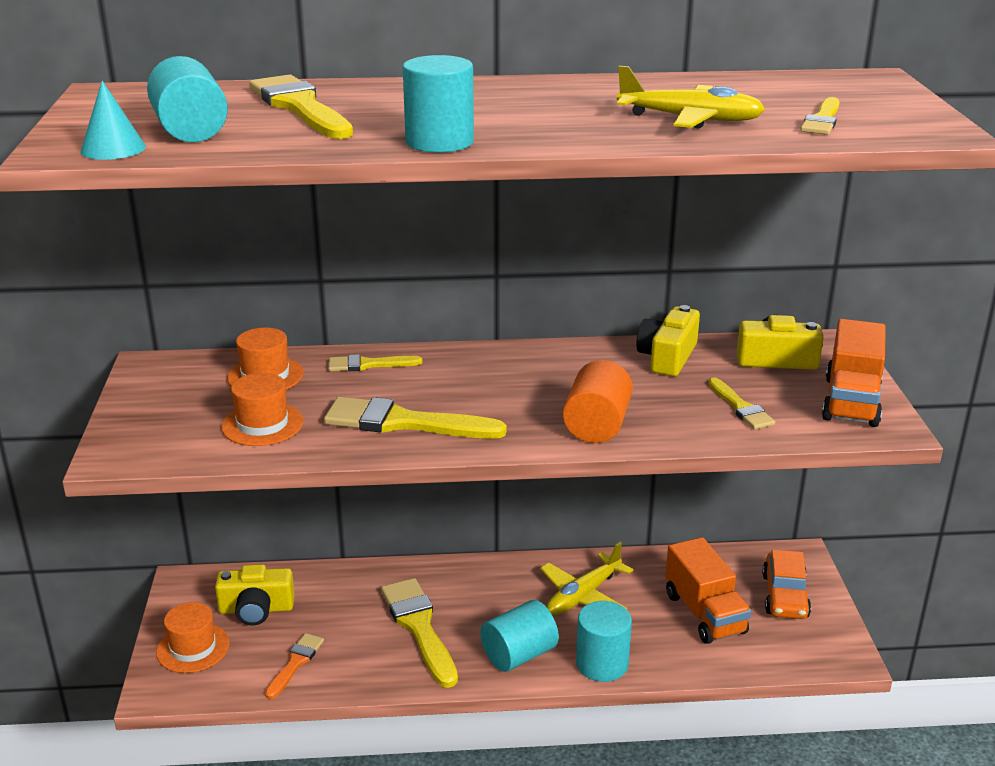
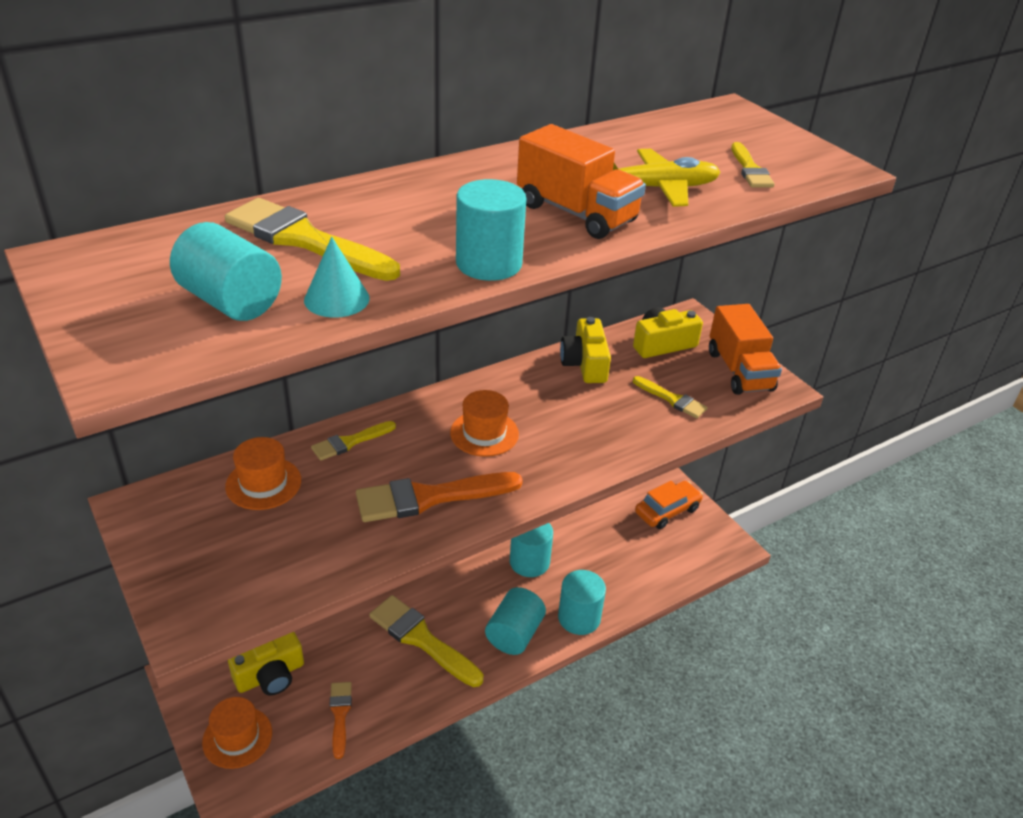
camera: 30 degrees left, 10 degrees up
turquoise cone [80,81,146,160] -> turquoise cone moved to [304,237,370,318]
orange hat [221,373,304,446] -> orange hat moved to [450,390,519,457]
yellow brush [324,397,507,439] -> orange brush [356,472,523,522]
yellow plane [540,542,633,615] -> turquoise cylinder [510,523,553,577]
orange cylinder [563,360,633,443] -> none
orange truck [665,537,751,644] -> orange truck moved to [517,124,646,239]
orange car [762,550,811,619] -> orange car turned 105 degrees counterclockwise [635,481,703,529]

